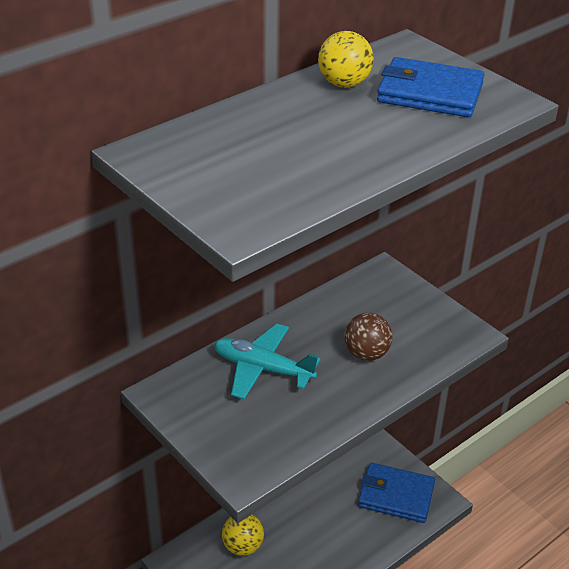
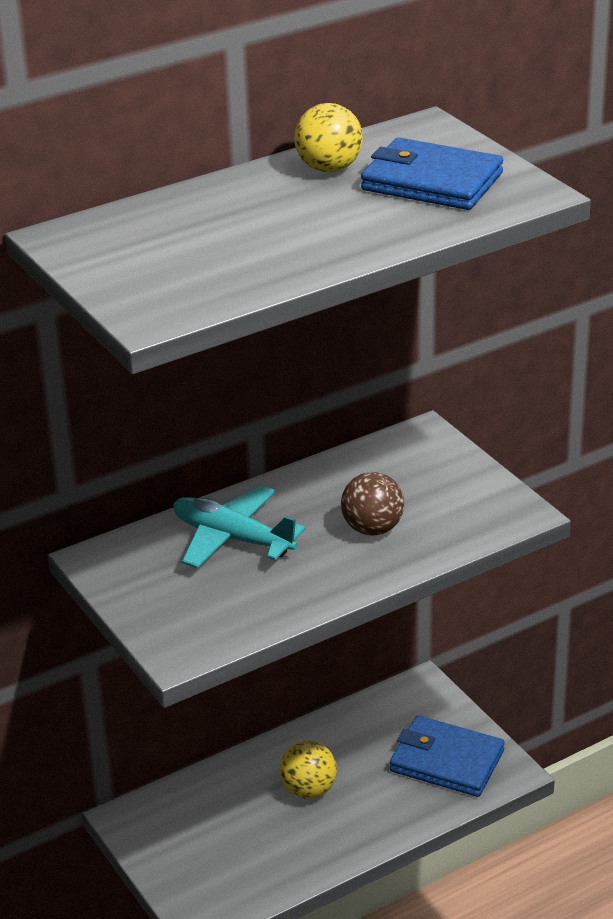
camera: 10 degrees right, 5 degrees down
yellow ball [222,515,264,556] -> yellow ball moved to [280,741,337,799]

